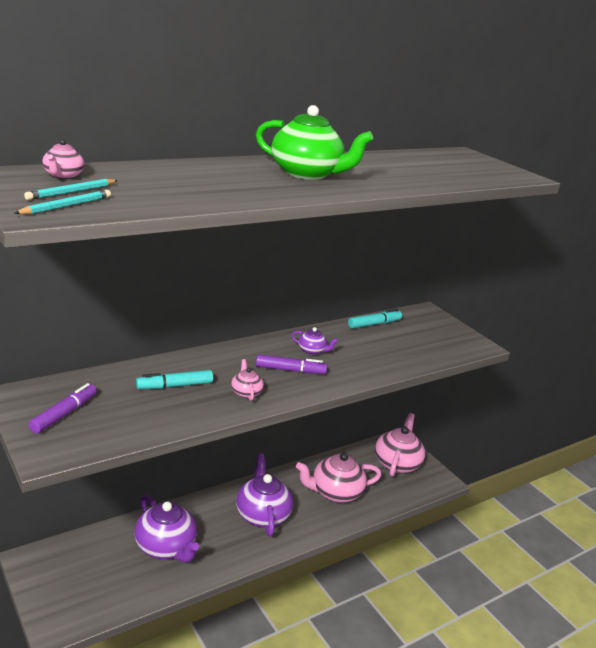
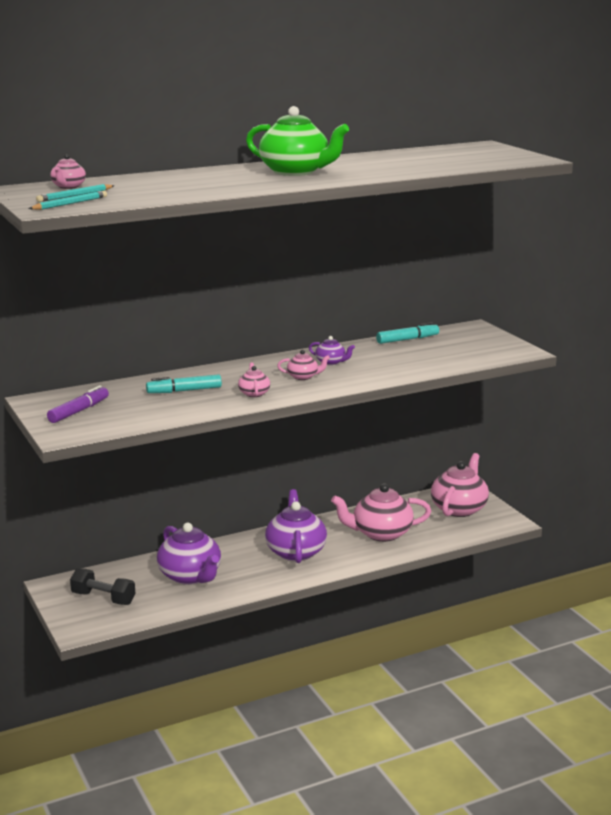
camera: 10 degrees right, 5 degrees down
purple marker [256,354,327,374] -> pink teapot [277,350,330,380]
none -> black dumbbell [70,568,135,605]

